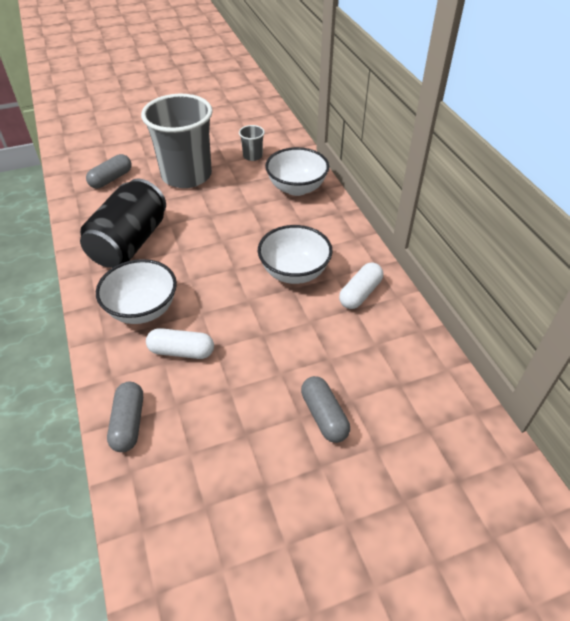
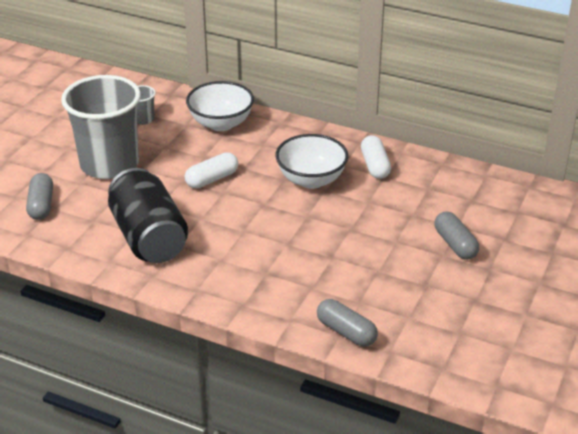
camera: 45 degrees left, 10 degrees down
white bowl [96,259,177,324] -> none
white capsule [146,328,214,359] -> white capsule moved to [185,152,238,188]
grey capsule [301,376,350,443] -> grey capsule turned 45 degrees clockwise [434,211,479,260]

